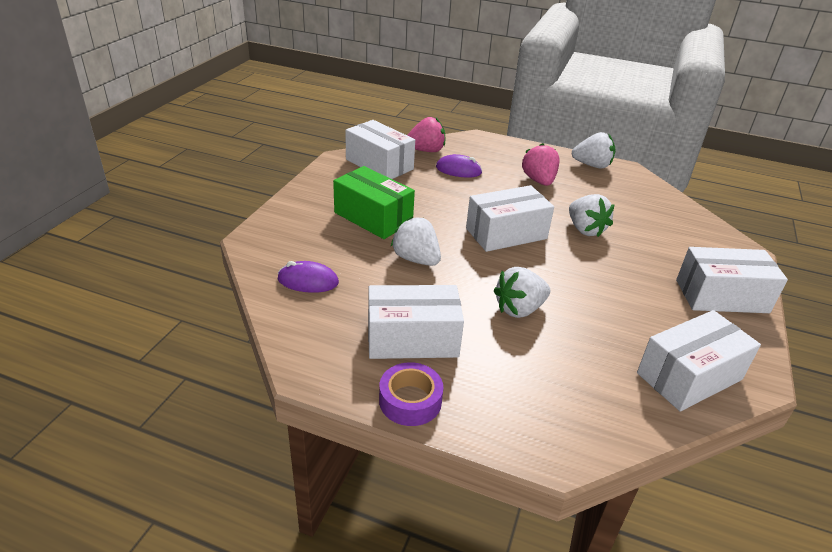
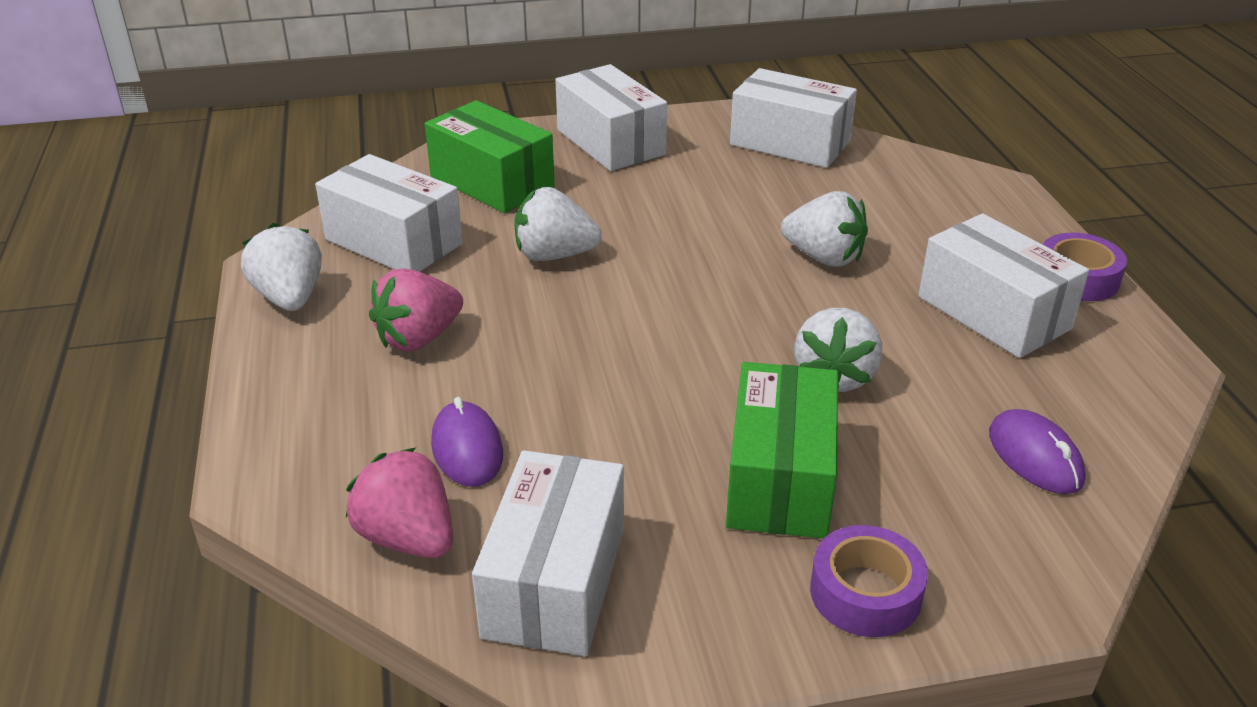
camera: 120 degrees left, 0 degrees up
white box [466,185,554,252] -> white box moved to [315,154,463,272]
white strawberry [569,194,614,237] -> white strawberry turned 120 degrees counterclockwise [515,187,602,261]
none -> green box [425,100,555,213]
none -> purple tape [810,525,928,637]

